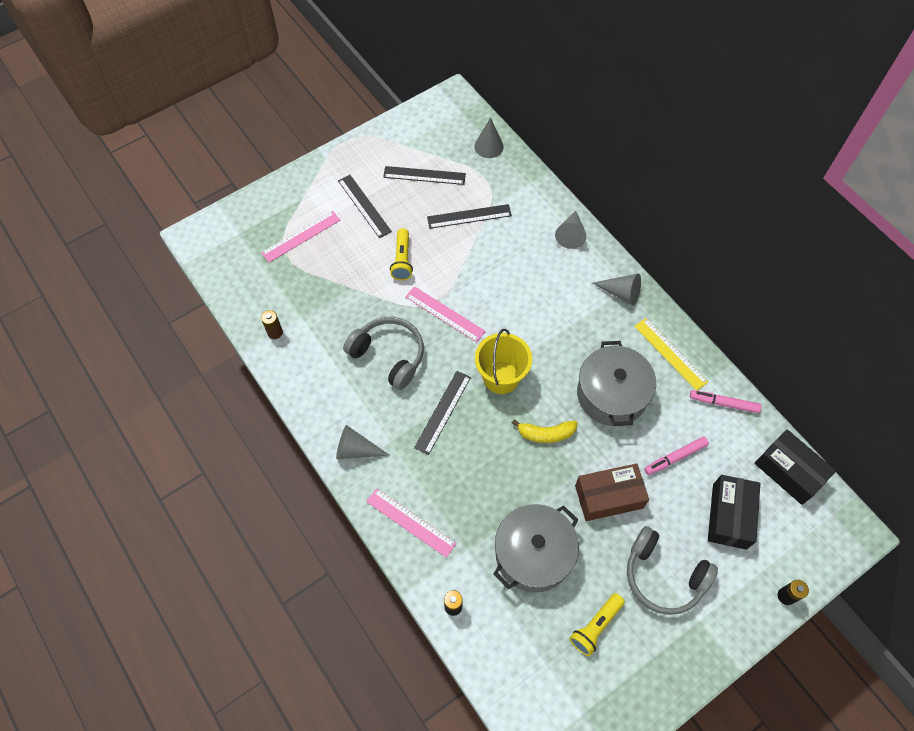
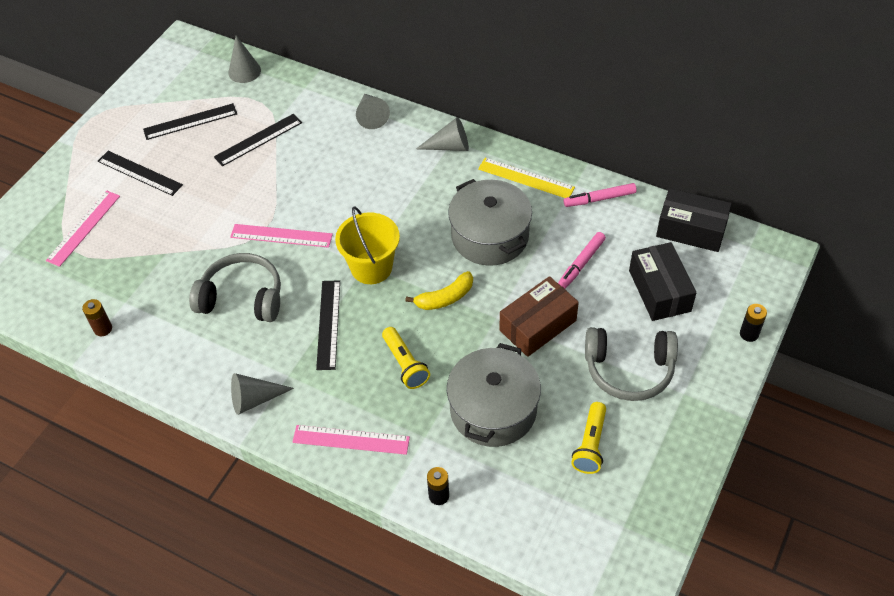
camera: 25 degrees left, 10 degrees down
yellow flashlight [390,228,413,280] -> yellow flashlight moved to [382,327,430,389]

